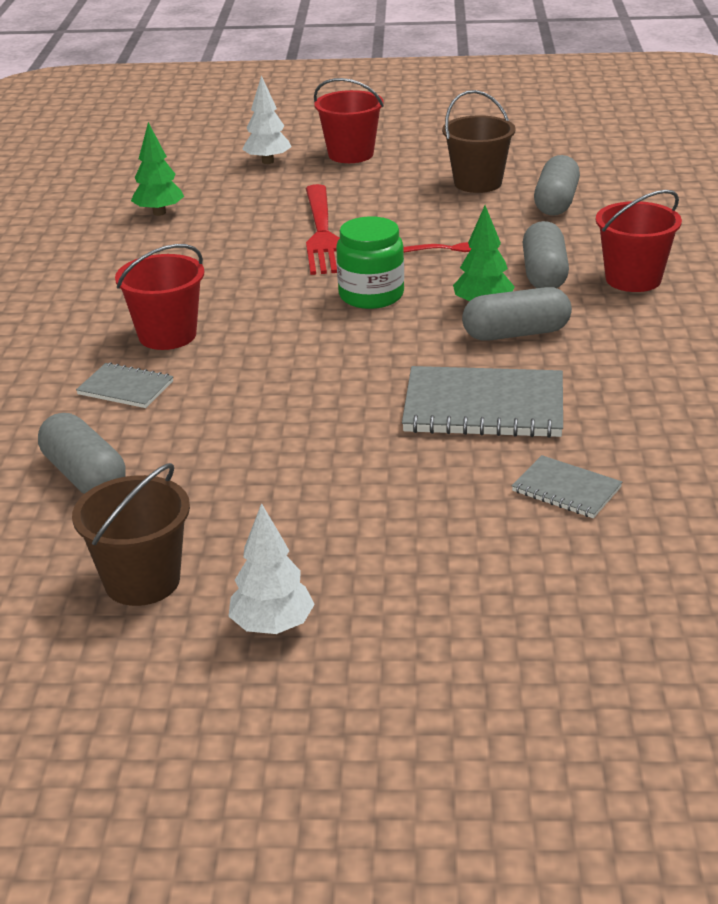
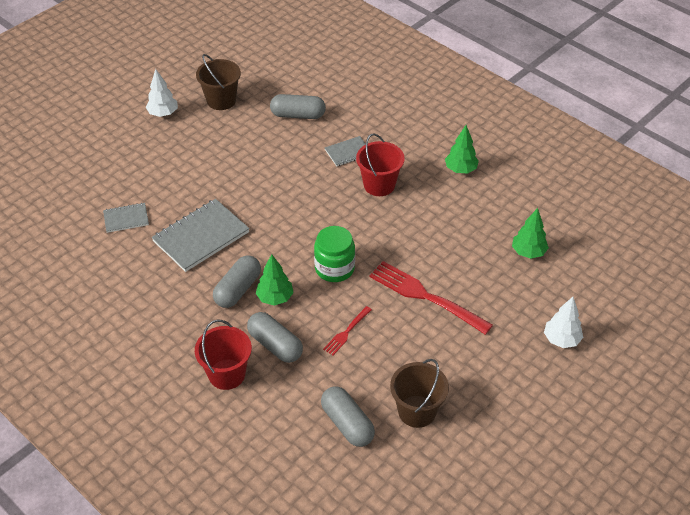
camera: 130 degrees right, 15 degrees up
red bucket [314,78,384,163] -> none
none -> green tree [445,125,479,174]

